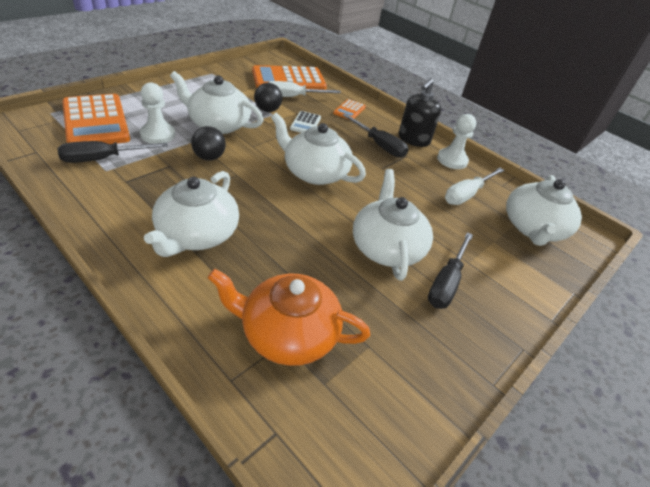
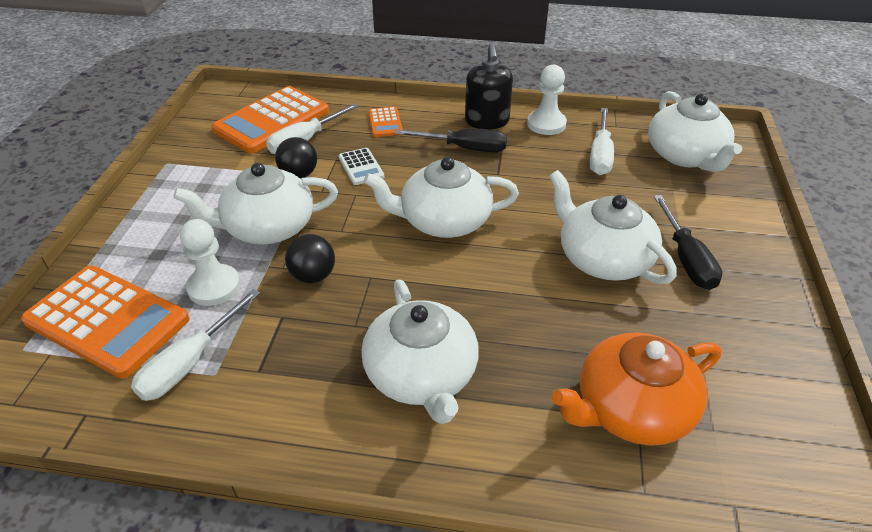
camera: 30 degrees left, 0 degrees up
black screwdriver [57,141,168,163] -> white screwdriver [131,289,260,401]

